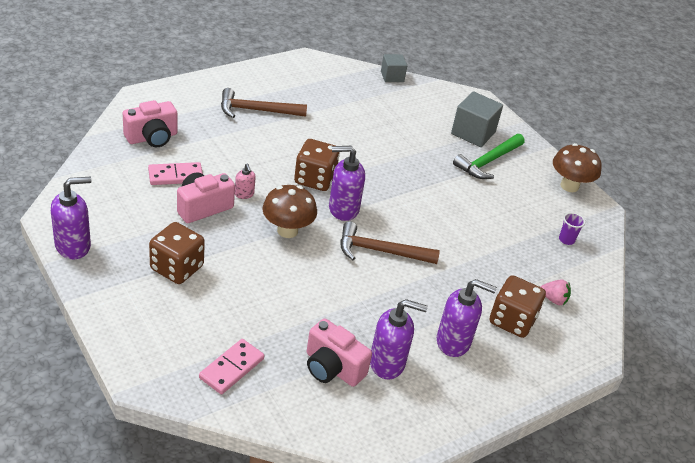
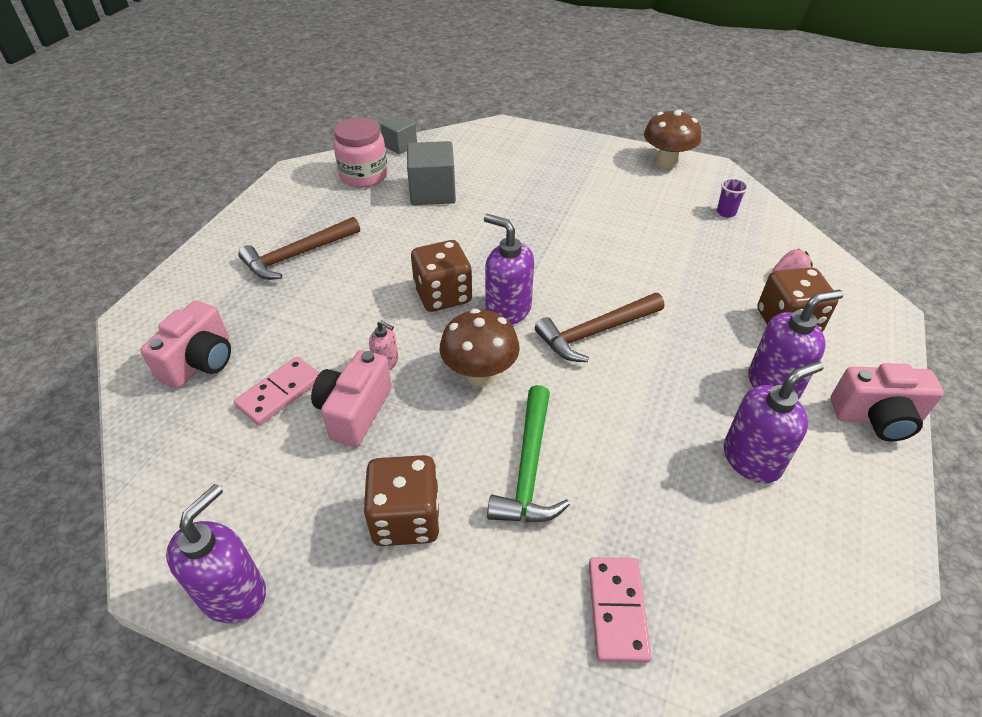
camera: 30 degrees left, 5 degrees up
pink camera [307,318,372,387] -> pink camera moved to [830,363,944,441]
purple soap dispenser [329,146,365,221] -> purple soap dispenser turned 75 degrees clockwise [484,214,534,325]
grey cube [451,91,503,147] -> grey cube moved to [407,141,456,205]
green hammer [453,134,525,179] -> green hammer moved to [487,385,570,522]
none -> pink jar [333,118,388,188]

